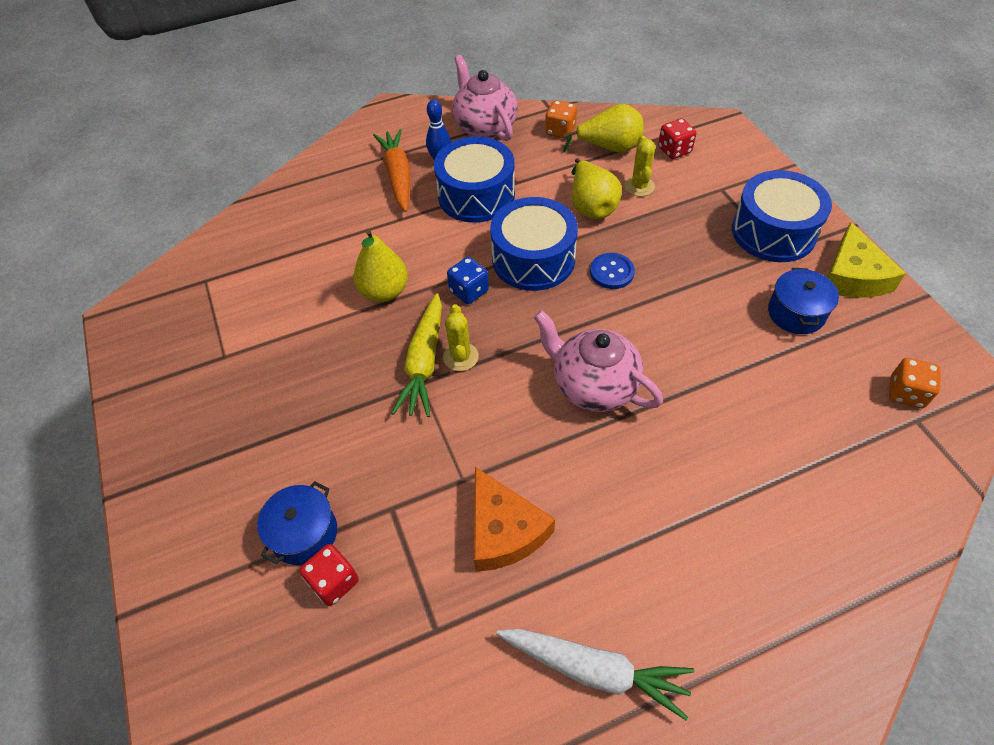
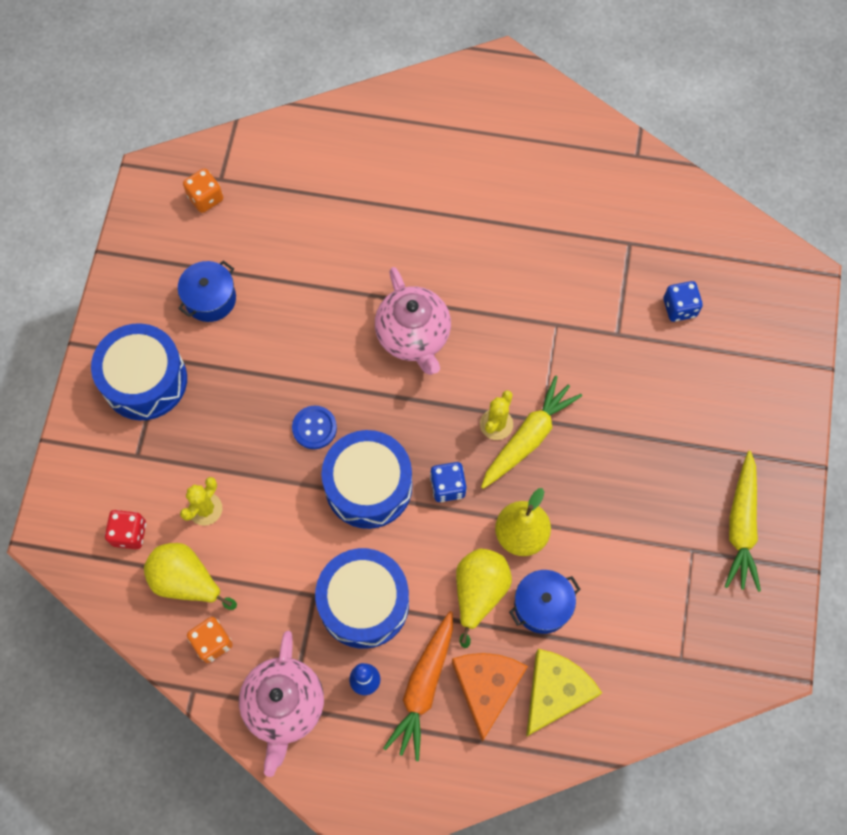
camera: 150 degrees left, 15 degrees up
blue pot [257,481,337,565] -> blue pot moved to [509,570,581,634]
red dice [299,544,359,606] -> blue dice [663,281,703,322]
orange cheese [474,467,555,572] -> orange cheese moved to [452,653,528,742]
white carrot [496,629,694,720] -> none
yellow pear [571,158,622,219] -> yellow pear moved to [456,549,512,648]
yellow cheese [827,222,906,297] -> yellow cheese moved to [526,649,602,737]
none -> yellow carrot [725,451,761,592]

